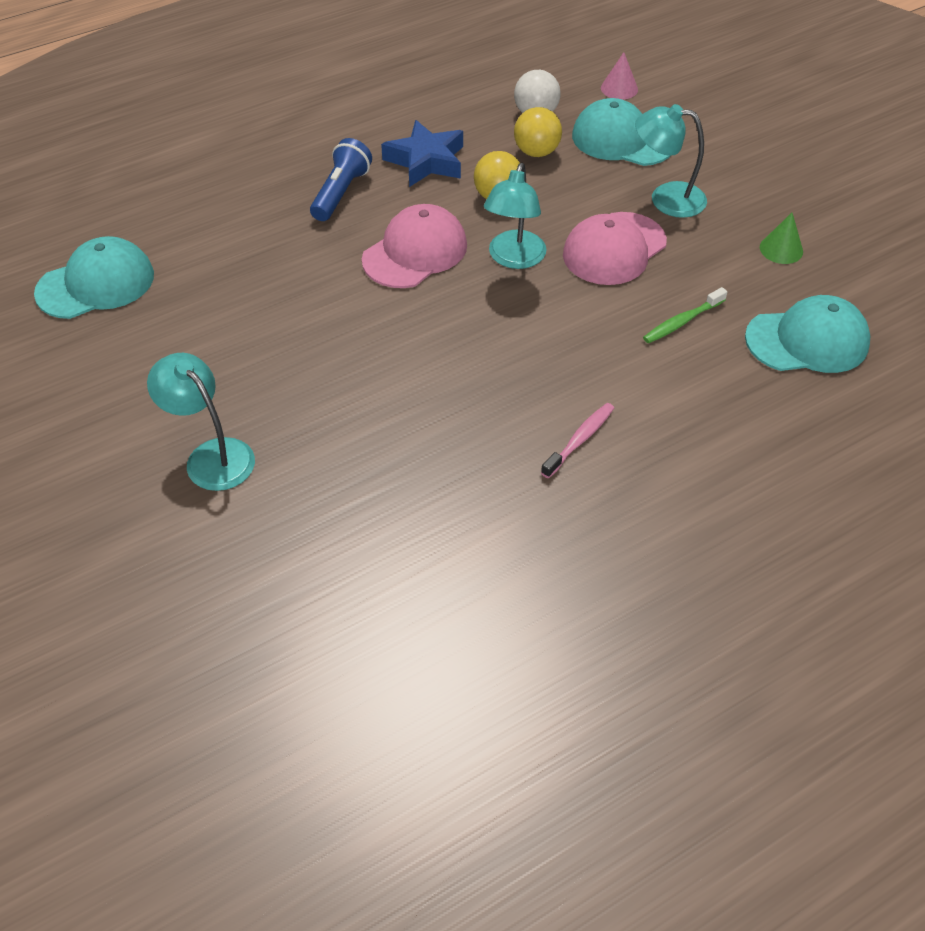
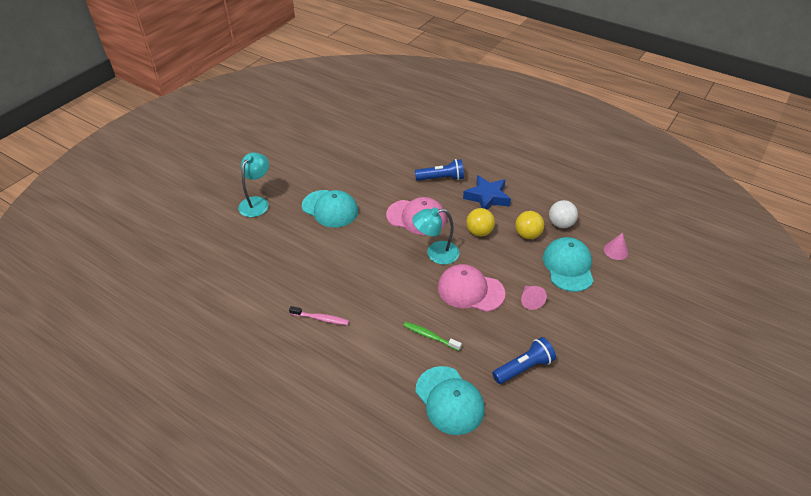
camera: 65 degrees right, 5 degrees down
turquoise cap [34,236,154,319] -> turquoise cap moved to [302,190,358,228]
turquoise lamp [635,104,707,218] -> pink cone [521,286,547,310]
green cone [760,212,803,264] -> blue flashlight [492,337,556,384]

